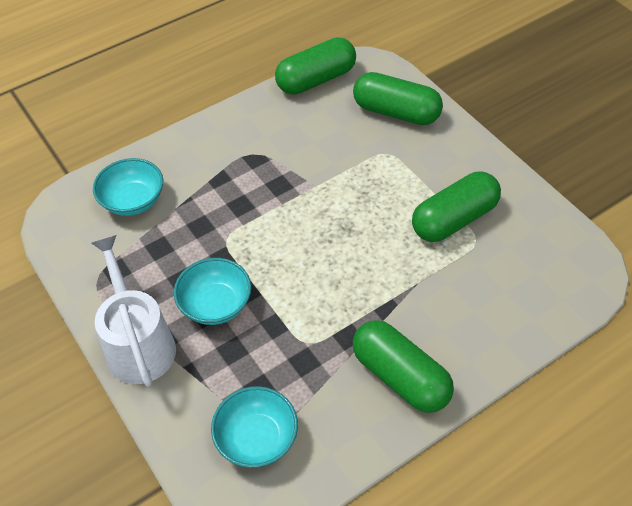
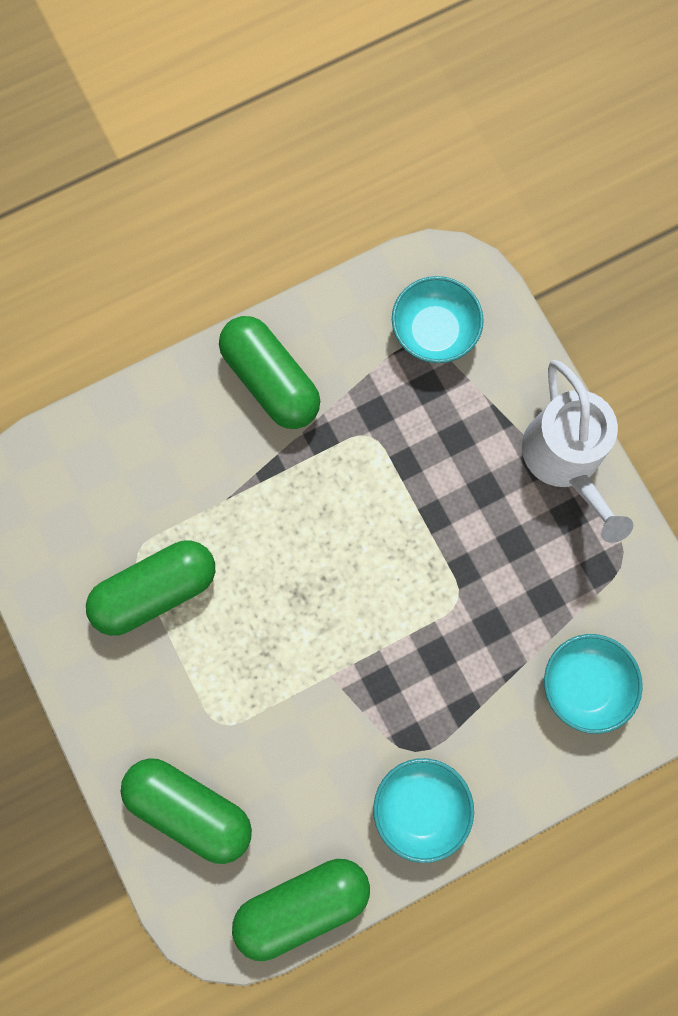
camera: 175 degrees left, 25 degrees up
turquoise bowl [174,258,251,325] -> turquoise bowl moved to [373,758,474,863]

